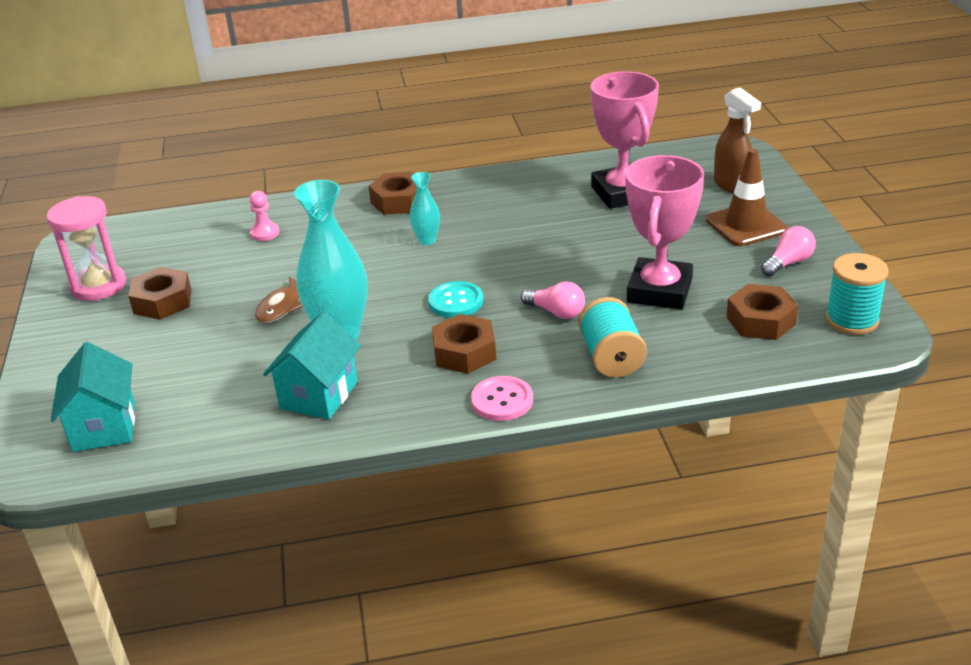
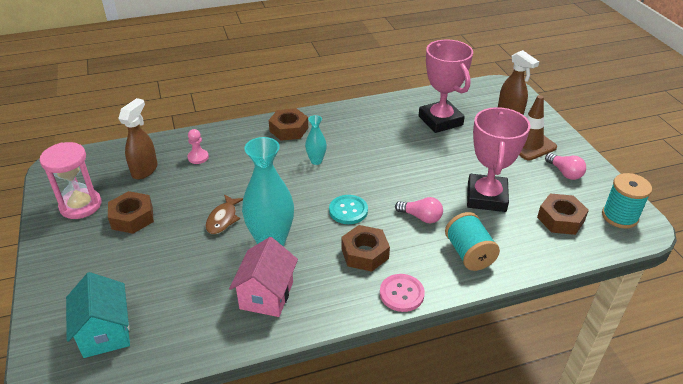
camera: 10 degrees left, 5 degrees up
turquoise house [263,311,361,419] -> pink house [229,237,298,317]
pink light bulb [761,226,816,277] -> pink light bulb turned 105 degrees clockwise [545,153,586,180]
none -> brown spray bottle [118,98,157,180]

